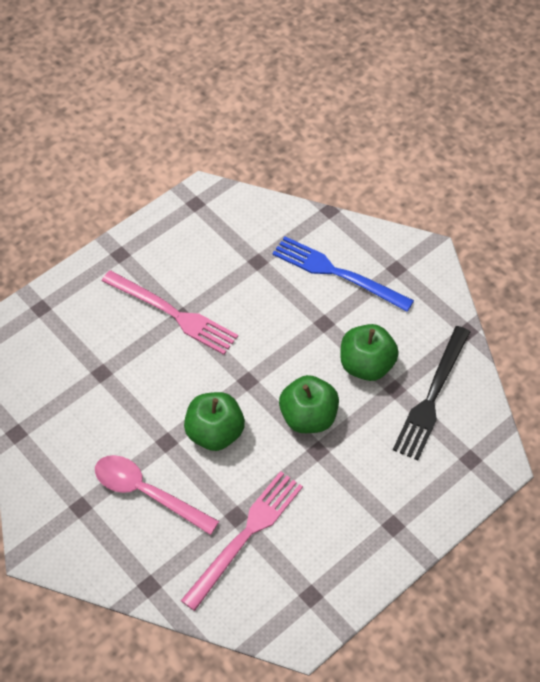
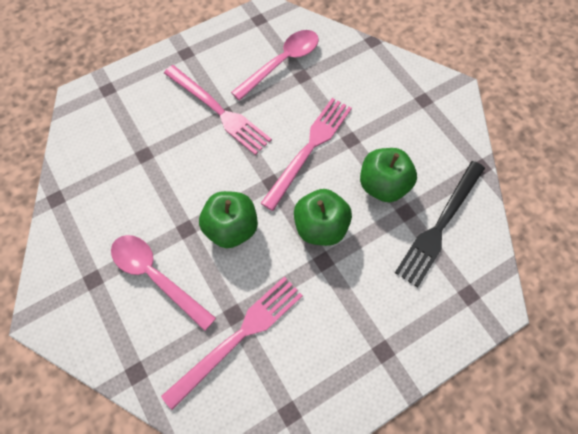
camera: 10 degrees right, 10 degrees up
blue fork [272,236,414,312] -> none
none -> pink spoon [231,30,319,101]
none -> pink fork [261,98,352,211]

